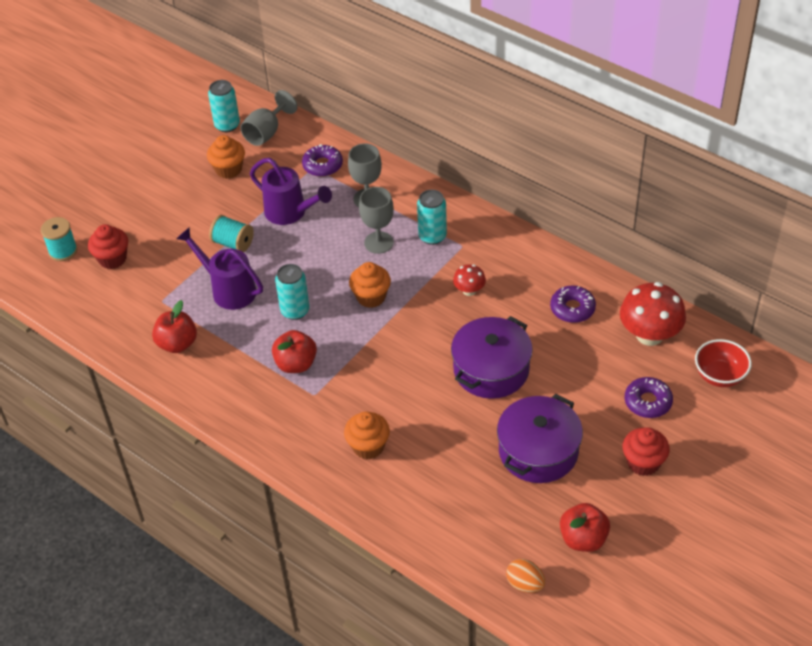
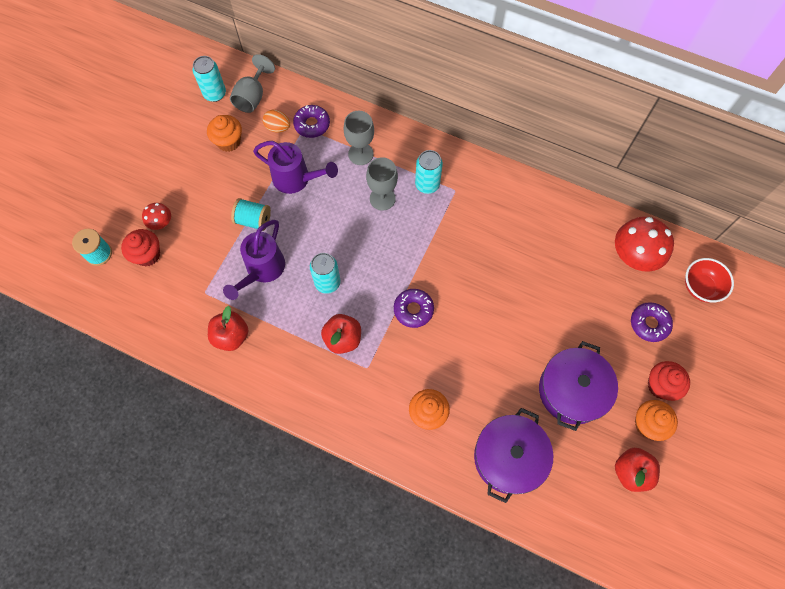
camera: 15 degrees left, 20 degrees up
purple watering can [176,228,263,310] -> purple watering can turned 90 degrees counterclockwise [223,220,285,300]
orange cupcake [349,262,391,308] -> orange cupcake moved to [635,400,678,441]
purple pot [451,316,533,399] -> purple pot moved to [474,408,553,503]
red mushroom [453,264,486,296] -> red mushroom moved to [142,203,171,230]
orange egg [506,559,545,593] -> orange egg moved to [263,110,290,133]
purple donut [550,286,596,323] -> purple donut moved to [394,289,434,328]

